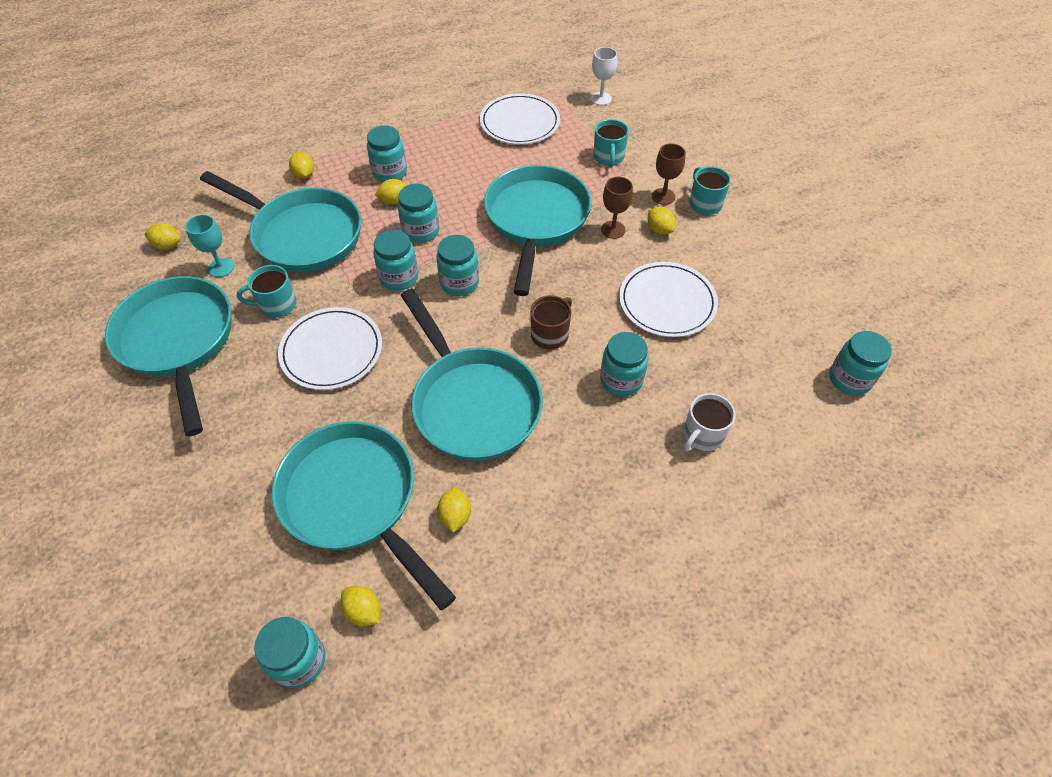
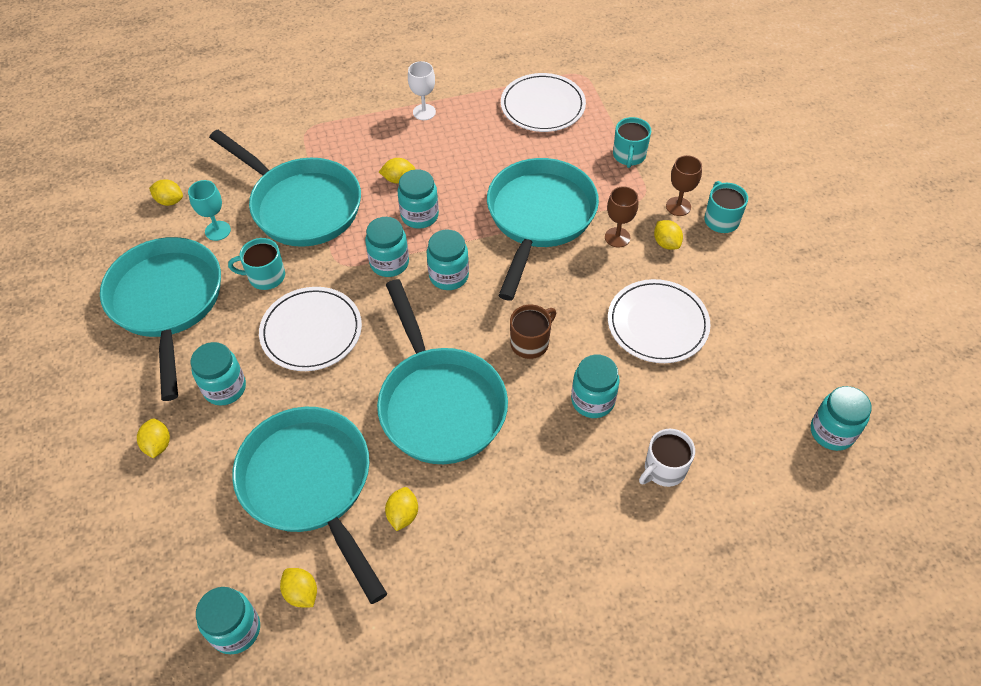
camera: 10 degrees right, 0 degrees up
yellow lemon [289,152,314,179] -> yellow lemon moved to [137,419,170,458]
turquoise jar [367,126,407,182] -> turquoise jar moved to [191,342,246,406]
white goblet [591,47,617,105] -> white goblet moved to [408,61,436,120]

